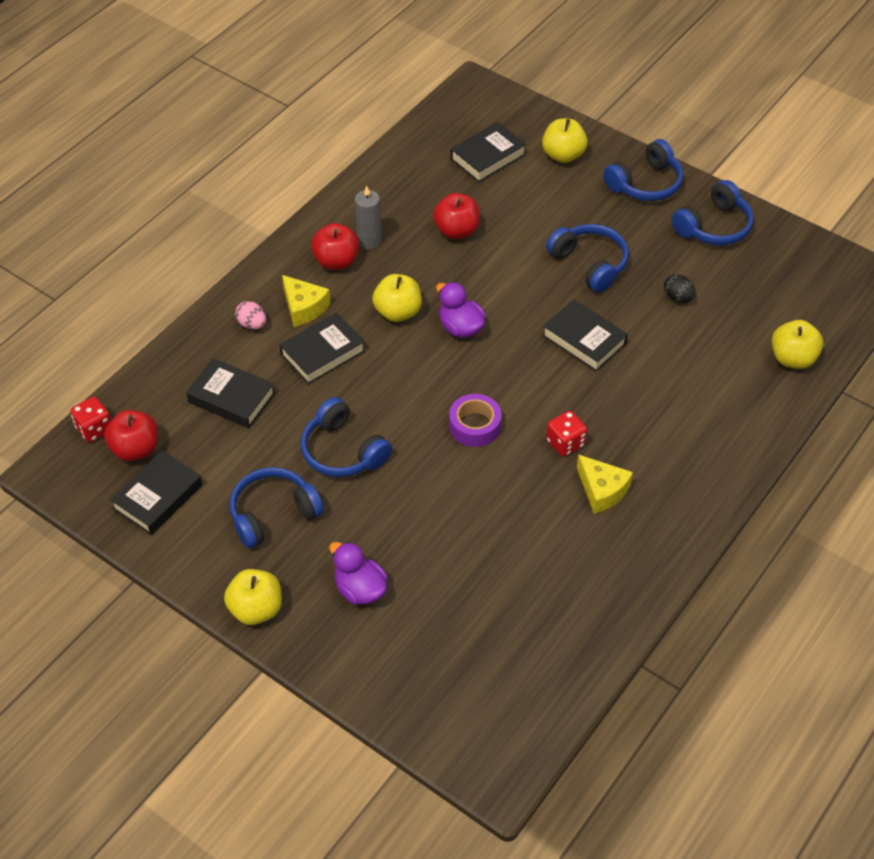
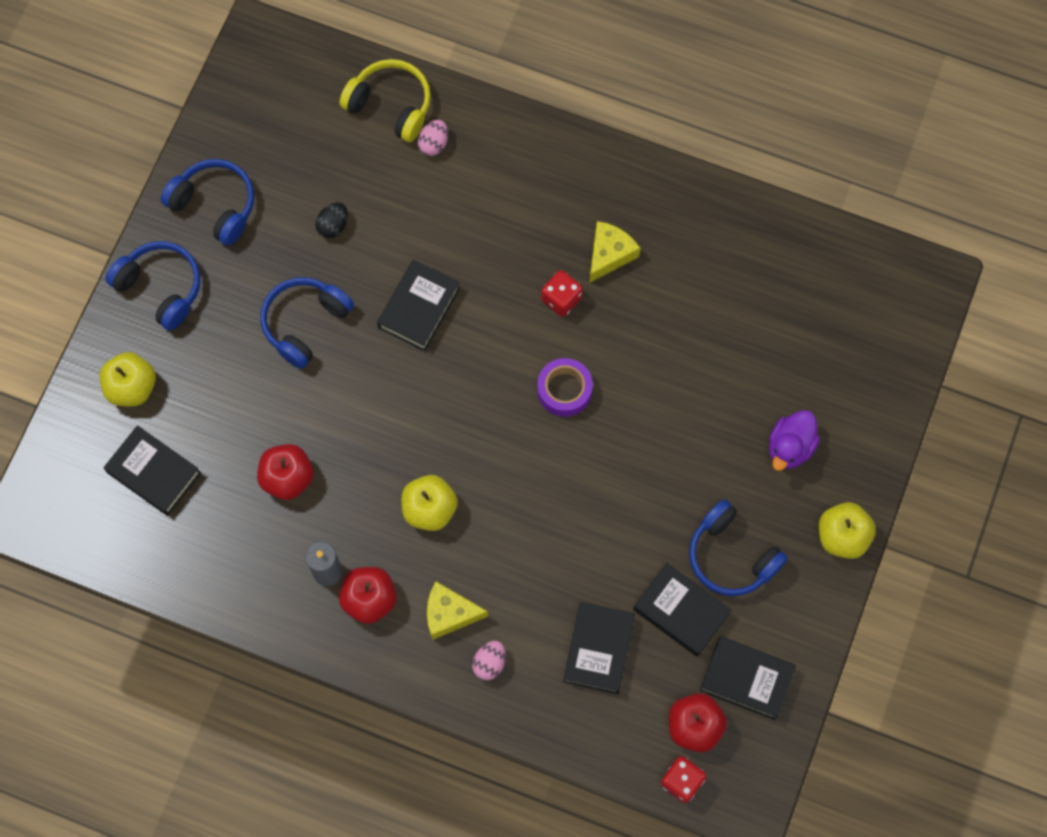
camera: 105 degrees left, 20 degrees up
black book [279,312,365,385] -> black book moved to [633,563,731,657]
yellow cheese [282,275,331,327] -> yellow cheese turned 120 degrees counterclockwise [427,581,488,640]
blue headphones [301,397,392,477] -> none
purple duck [436,282,486,338] -> none
yellow apple [772,320,824,369] -> yellow headphones [340,59,431,142]
none -> pink egg [418,120,448,156]

